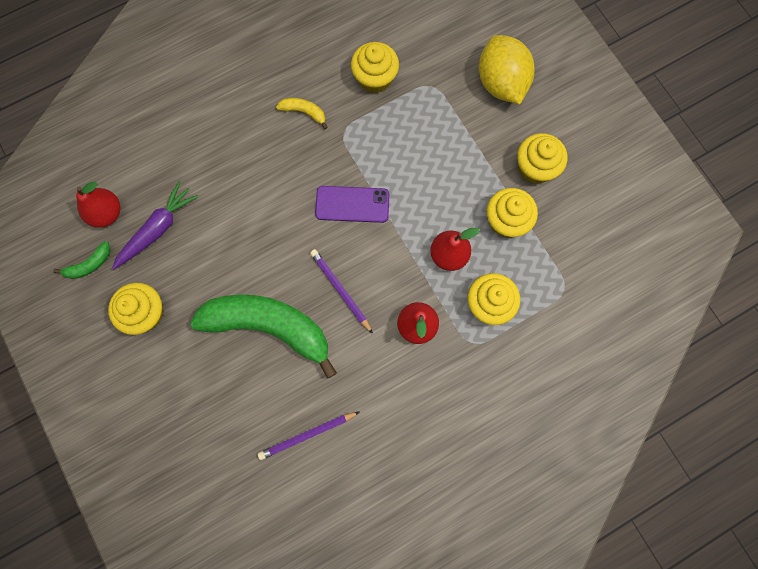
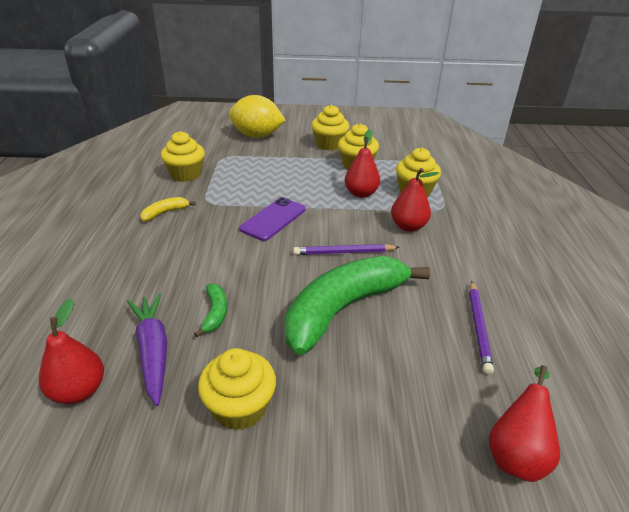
camera: 60 degrees left, 40 degrees down
green banana [53,241,110,279] -> green banana moved to [194,284,227,337]
none -> red pear [489,365,560,482]

